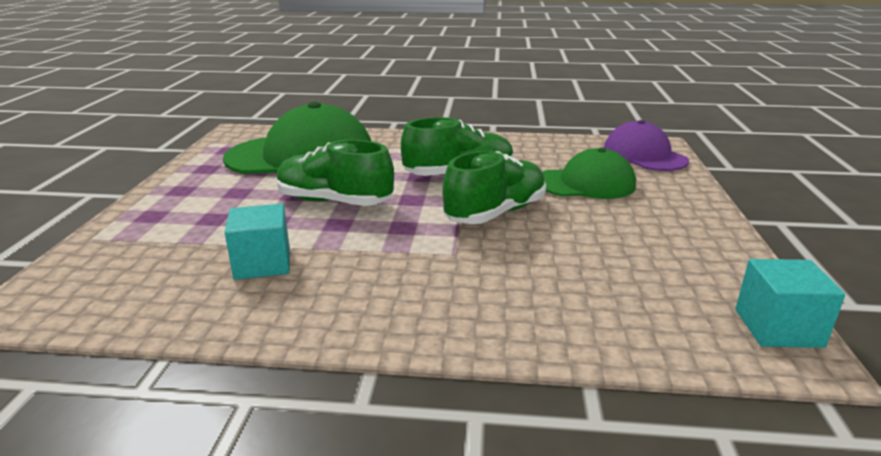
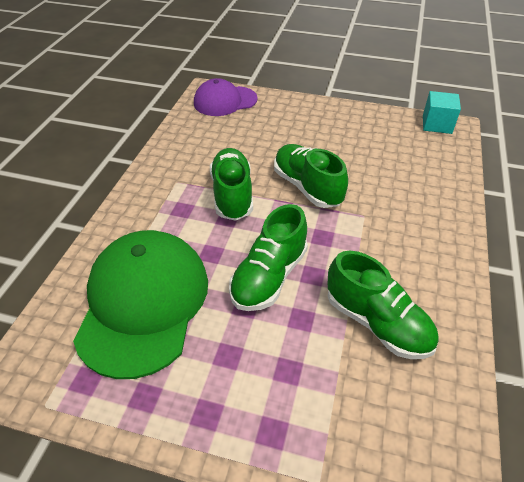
camera: 80 degrees left, 20 degrees up
turquoise cube [225,204,290,280] -> green shoe [328,251,439,359]
green cap [542,148,636,199] -> none

